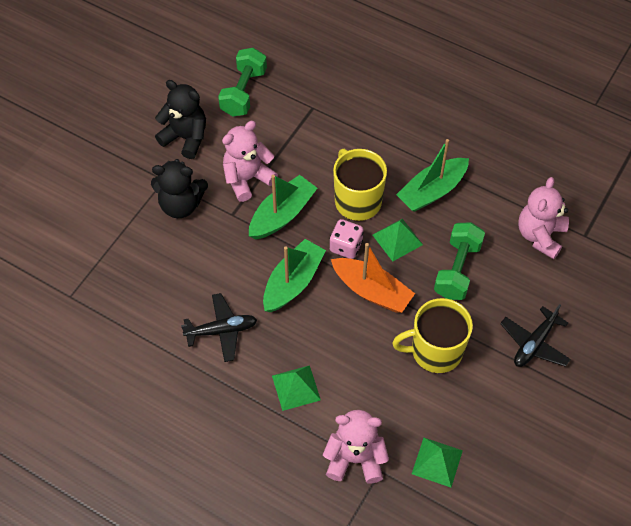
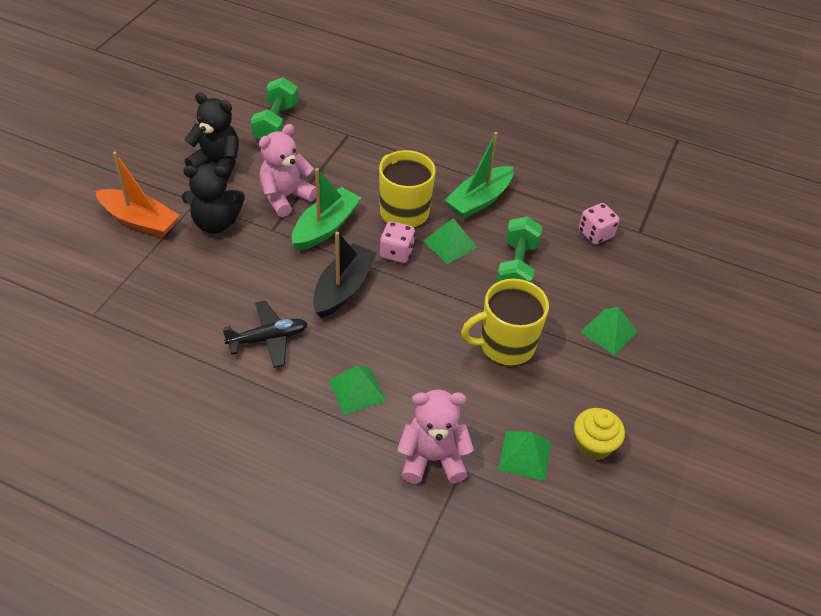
camera: 10 degrees left, 10 degrees down
green boat [263,239,326,312] -> black boat [313,232,377,318]
orange boat [331,243,415,313] -> orange boat moved to [95,152,180,238]
black plane [500,304,571,367] -> green pyramid [581,307,638,356]
pink teddy bear [518,177,569,259] -> pink dice [579,203,619,245]
none -> yellow cupcake [574,408,625,460]

